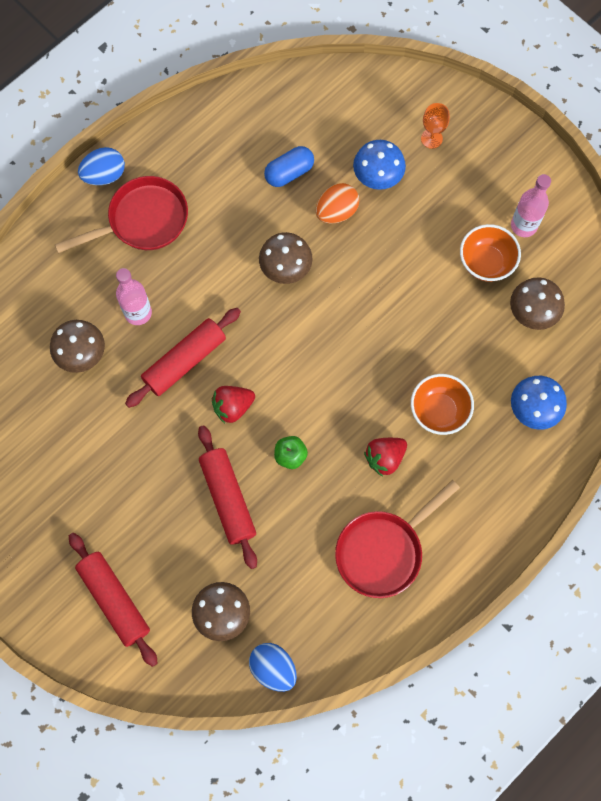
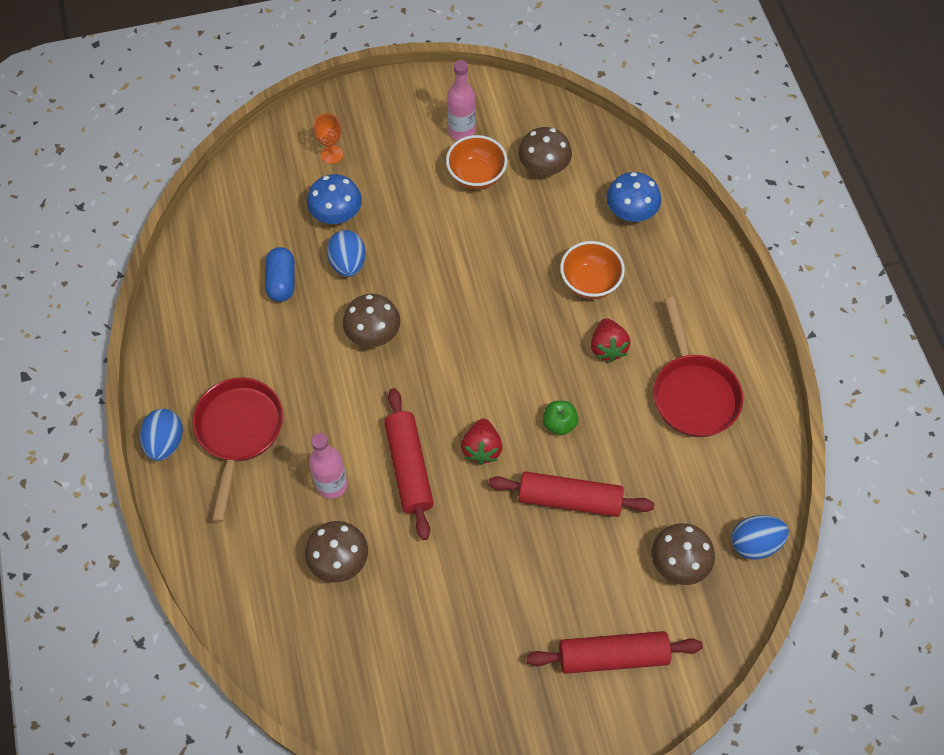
camera: 60 degrees left, 10 degrees down
orange egg [316,183,359,223] -> blue egg [327,230,366,277]

